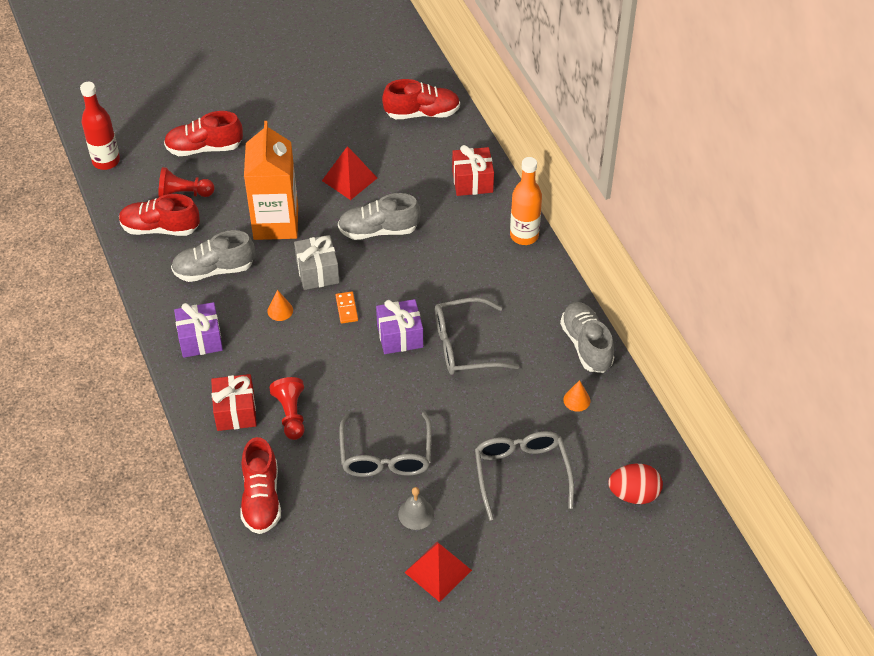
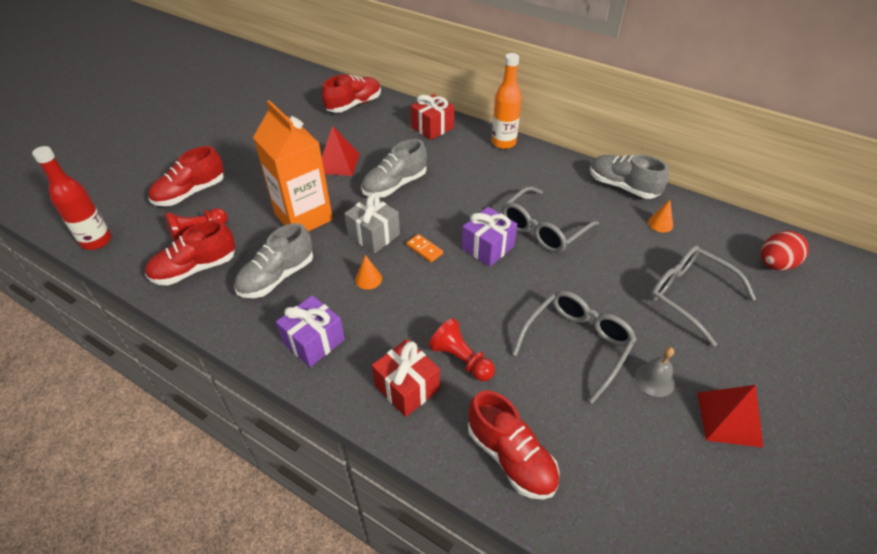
camera: 35 degrees left, 5 degrees down
grey glasses [339,412,432,477] -> grey glasses turned 105 degrees counterclockwise [512,290,637,404]

